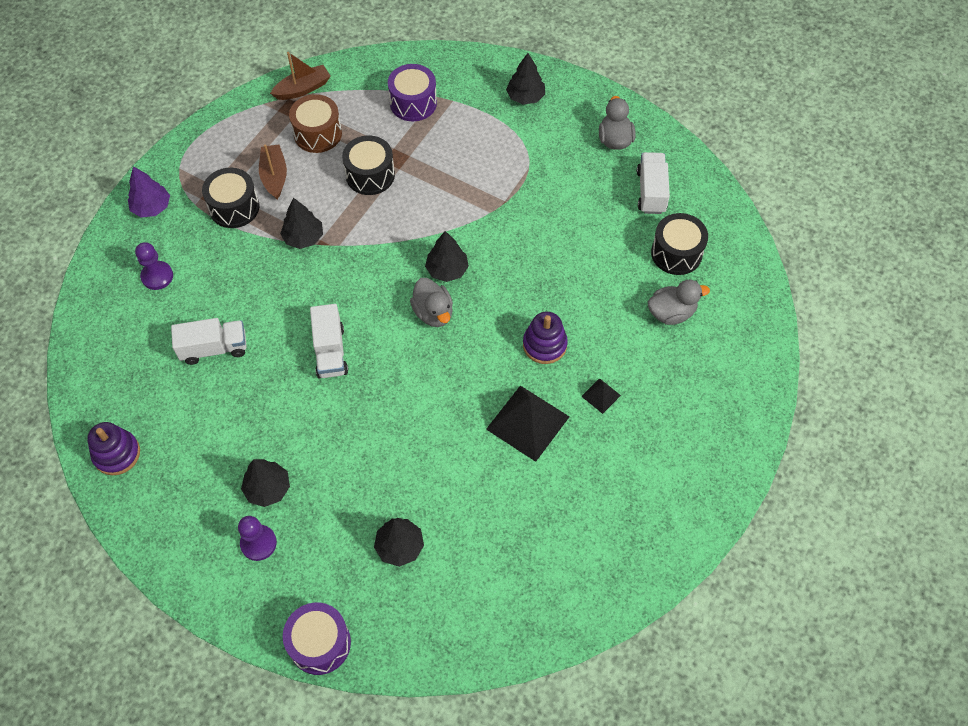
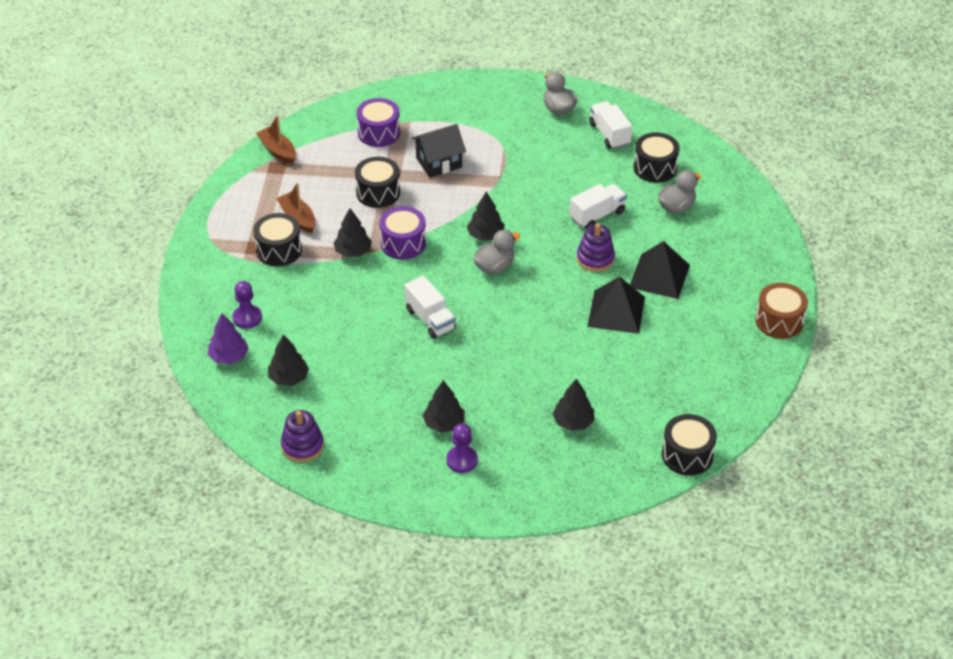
camera: 25 degrees left, 15 degrees down
purple tree [128,166,170,217] -> purple tree moved to [208,313,249,364]
white truck [171,318,247,365] -> white truck moved to [569,184,627,229]
brown boat [270,52,330,100] -> brown boat turned 75 degrees counterclockwise [256,115,296,164]
purple drum [283,602,351,675] -> purple drum moved to [379,206,426,259]
brown drum [289,94,342,153] -> brown drum moved to [755,283,808,339]
grey duck [410,278,453,327] -> grey duck turned 75 degrees counterclockwise [473,230,520,274]
black tree [506,53,545,105] -> black tree moved to [268,334,309,386]
black pyramid [581,378,621,414] -> black pyramid [630,241,690,299], size x2.11
none -> black house [412,124,466,178]
none -> black drum [662,414,717,476]

